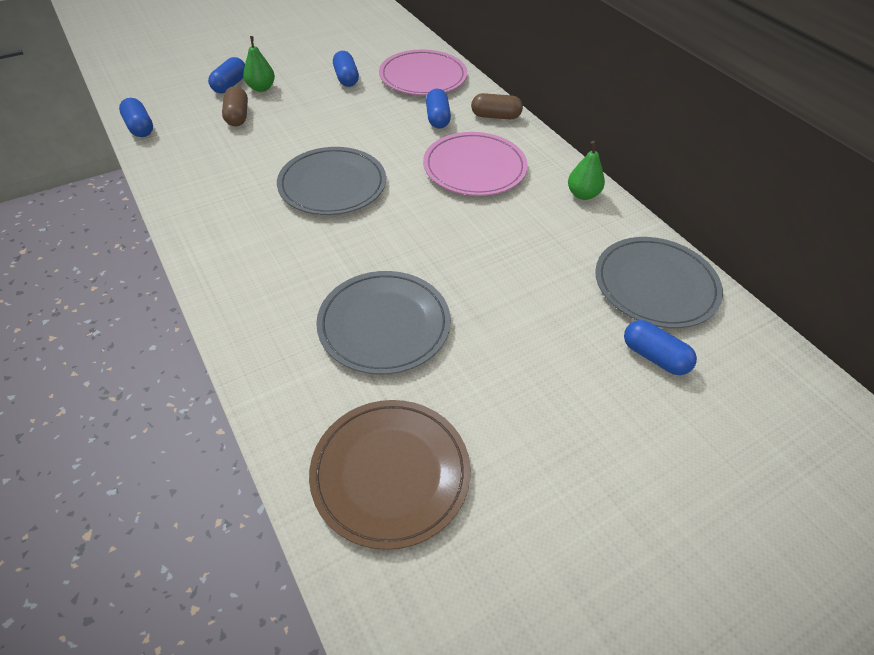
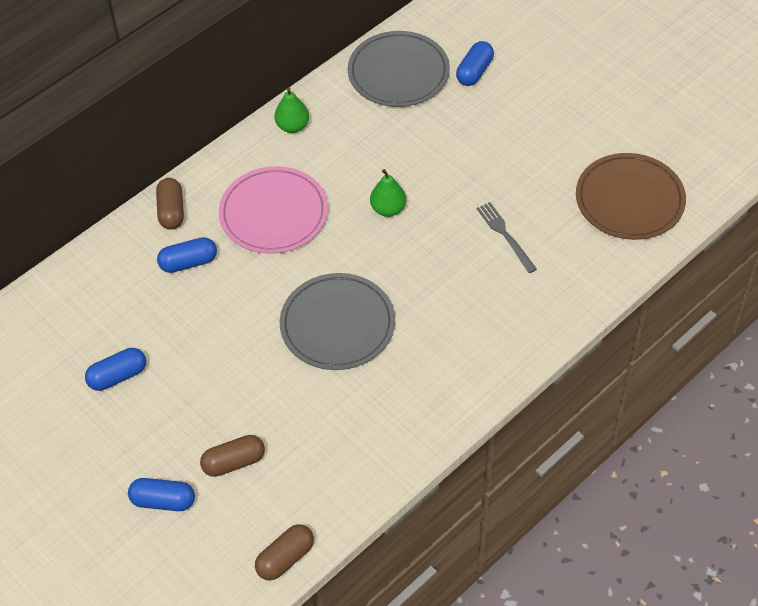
camera: 100 degrees left, 5 degrees up
blue capsule [119,98,153,137] -> brown capsule [255,524,314,581]
green pear [243,36,275,92] -> green pear moved to [370,169,406,217]
grey plate [316,271,451,375] -> grey fork [476,202,537,273]
pink plate [379,50,467,96] -> none

